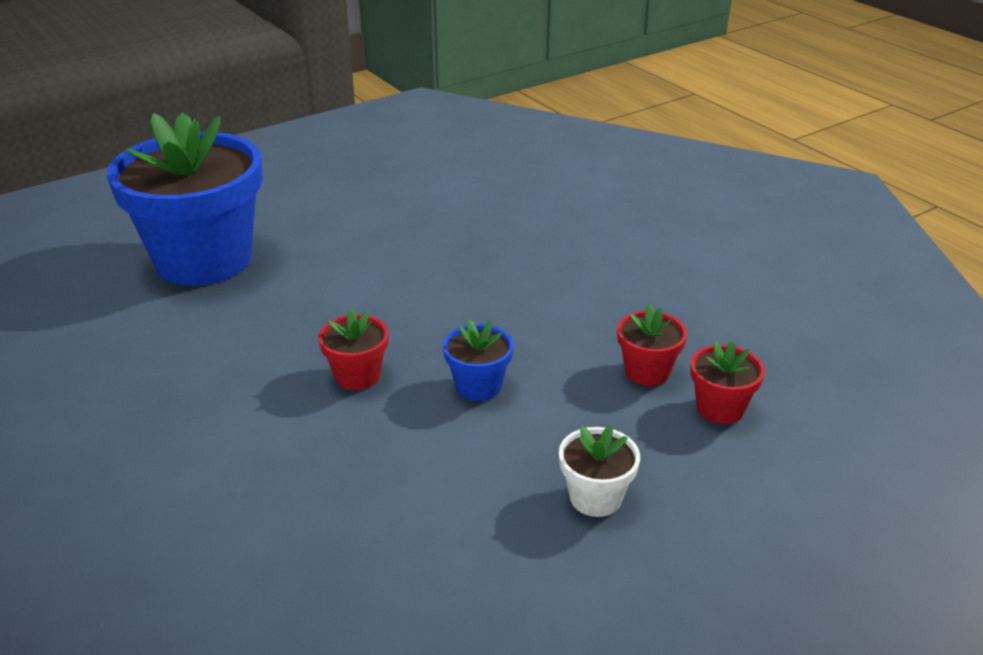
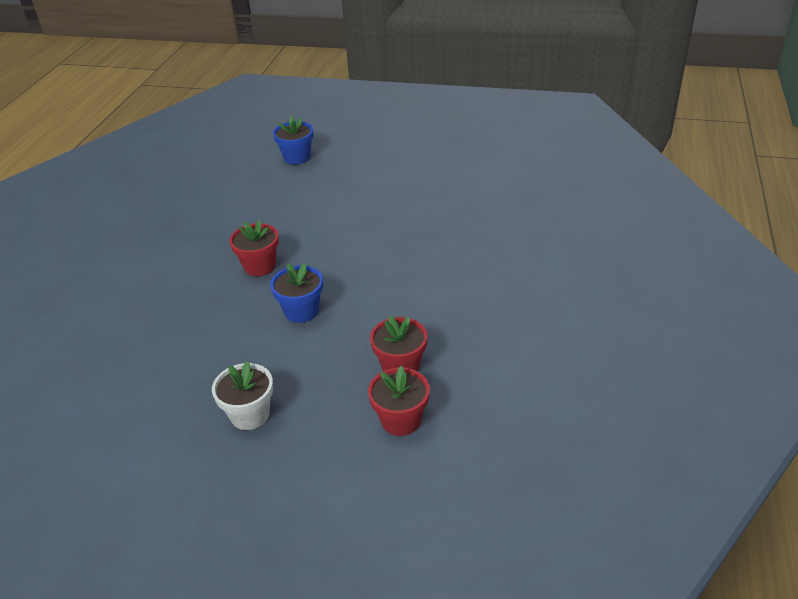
camera: 50 degrees right, 5 degrees up
blue flower pot [107,112,263,286] -> blue flower pot [273,116,313,165], size x0.41

